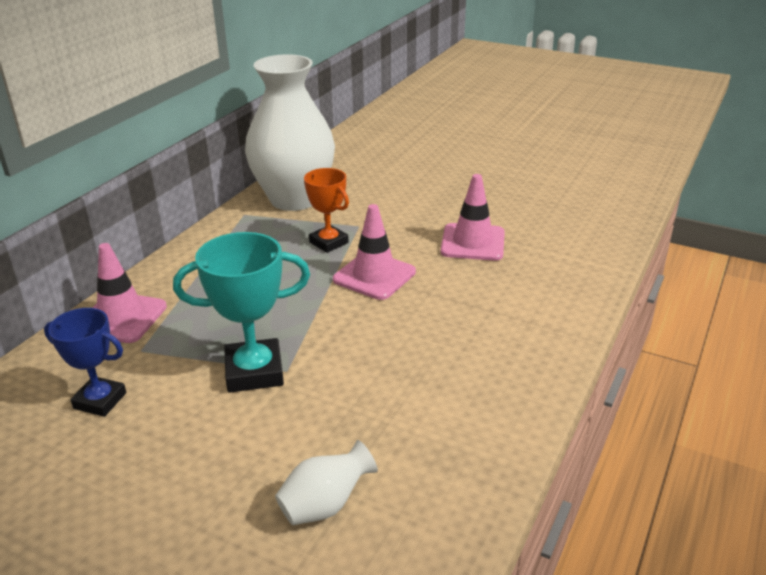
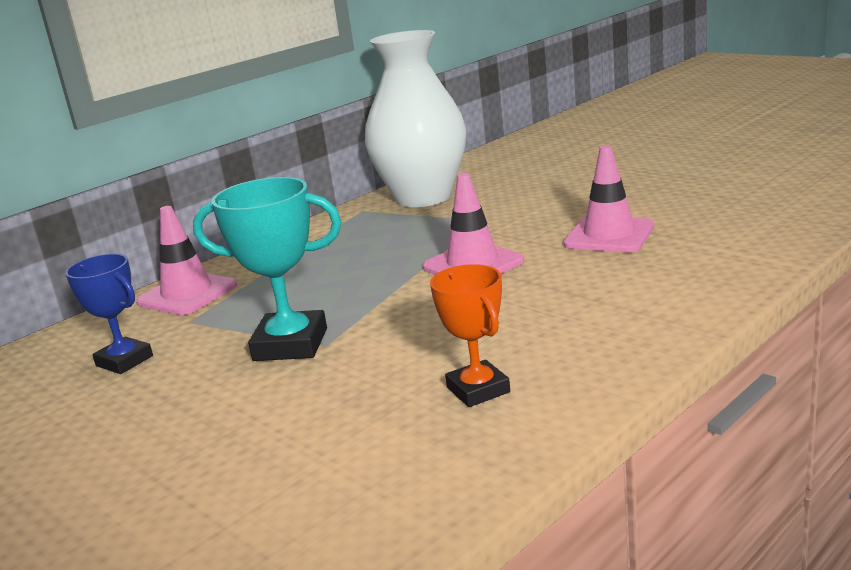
camera: 20 degrees right, 10 degrees down
white vase [275,440,378,525] -> none
orange trophy [304,168,349,253] -> orange trophy moved to [430,264,510,407]

